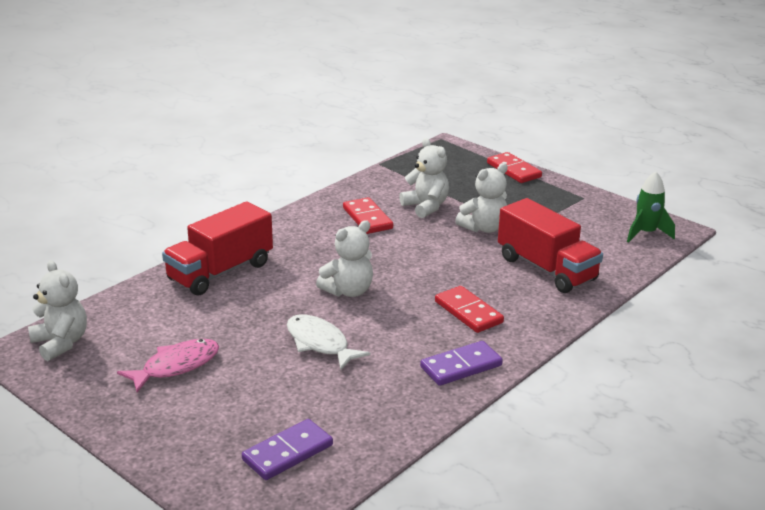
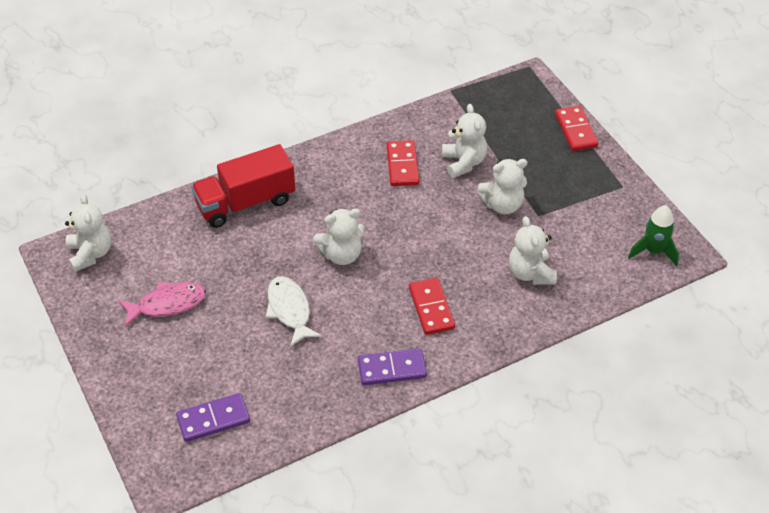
camera: 20 degrees right, 20 degrees up
red truck [498,198,603,293] -> white teddy bear [509,216,557,285]

